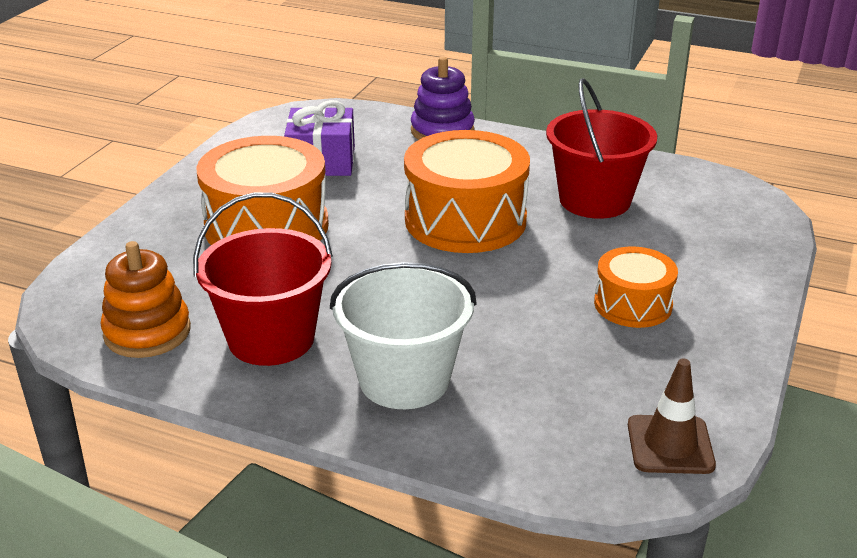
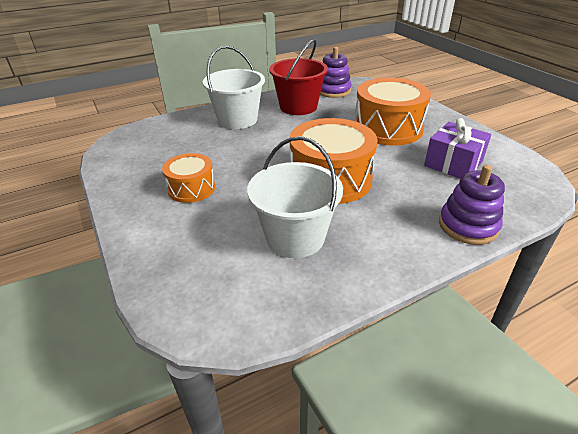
camera: 130 degrees right, 5 degrees up
orange stacking toy [101,241,191,358] -> purple stacking toy [320,47,351,98]
red bucket [546,78,657,219] -> white bucket [247,136,343,258]
brown traffic cone [628,359,716,474] -> none

